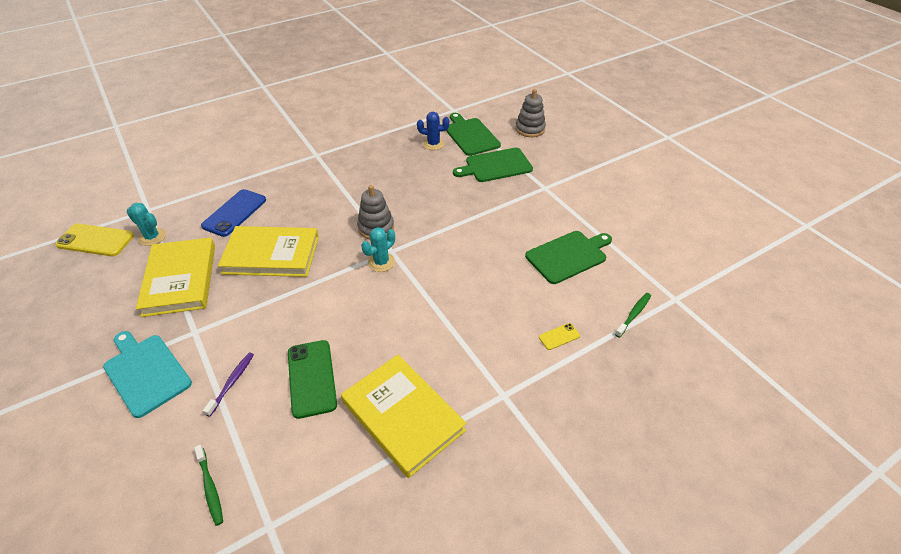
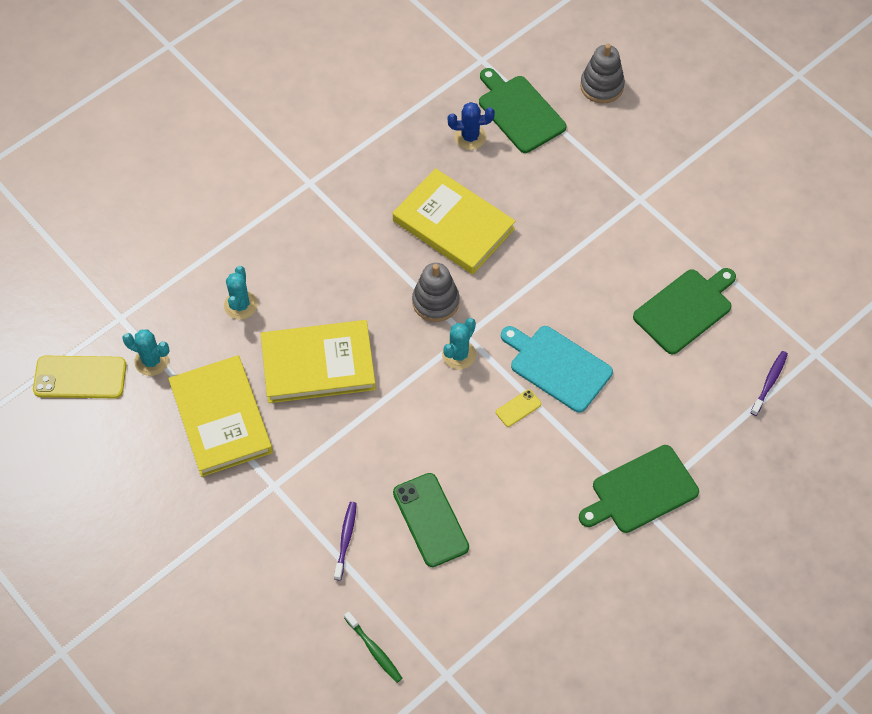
camera: 10 degrees left, 15 degrees up
turquoise cutting board [103,331,192,418] -> turquoise cutting board moved to [501,326,613,413]
blue phone [201,189,266,237] -> turquoise cactus [224,266,258,320]
yellow book [341,355,466,478] -> yellow book moved to [393,168,516,274]
green cutting board [453,148,533,182] -> green cutting board moved to [579,445,699,533]
yellow phone [539,323,580,350] -> yellow phone moved to [496,389,541,427]
green toothbrush [615,293,651,338] -> purple toothbrush [751,351,788,416]

